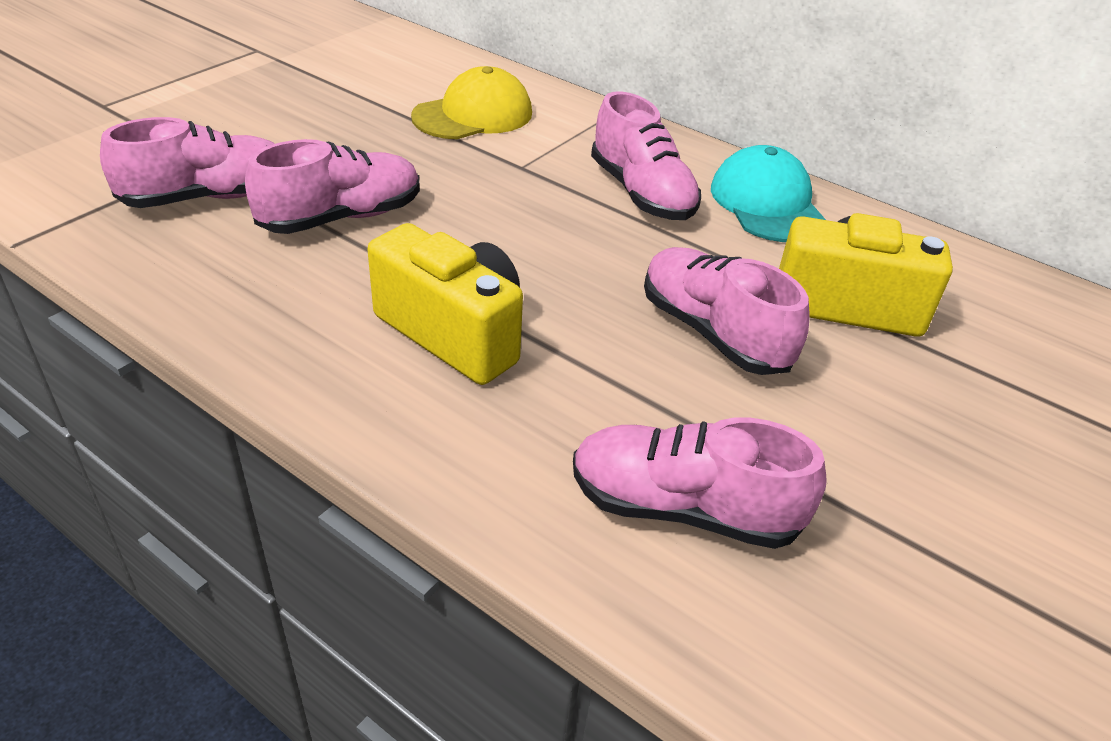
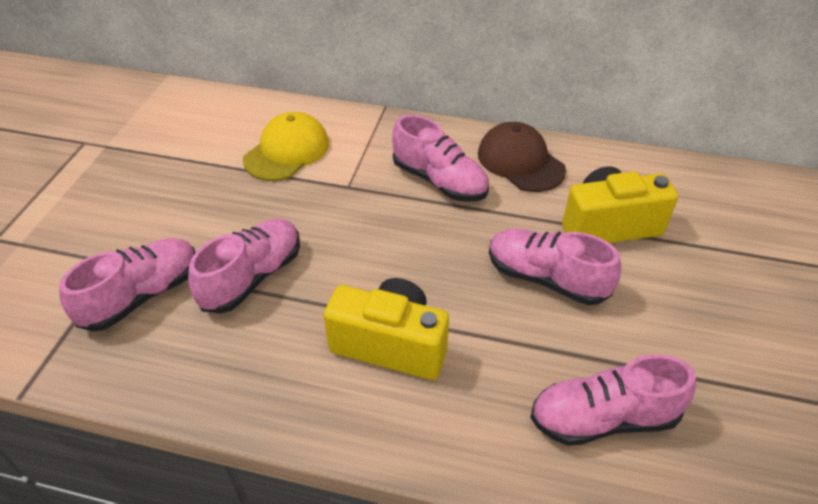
camera: 20 degrees left, 5 degrees up
turquoise cap [711,145,826,242] -> brown cap [478,122,566,192]

